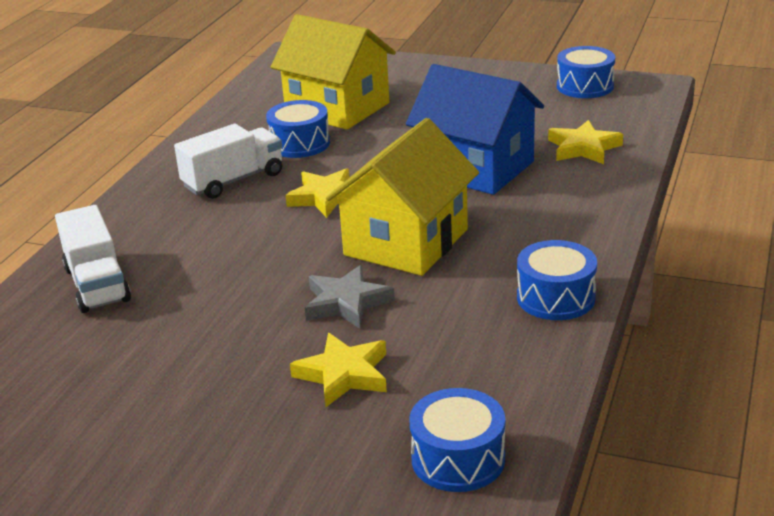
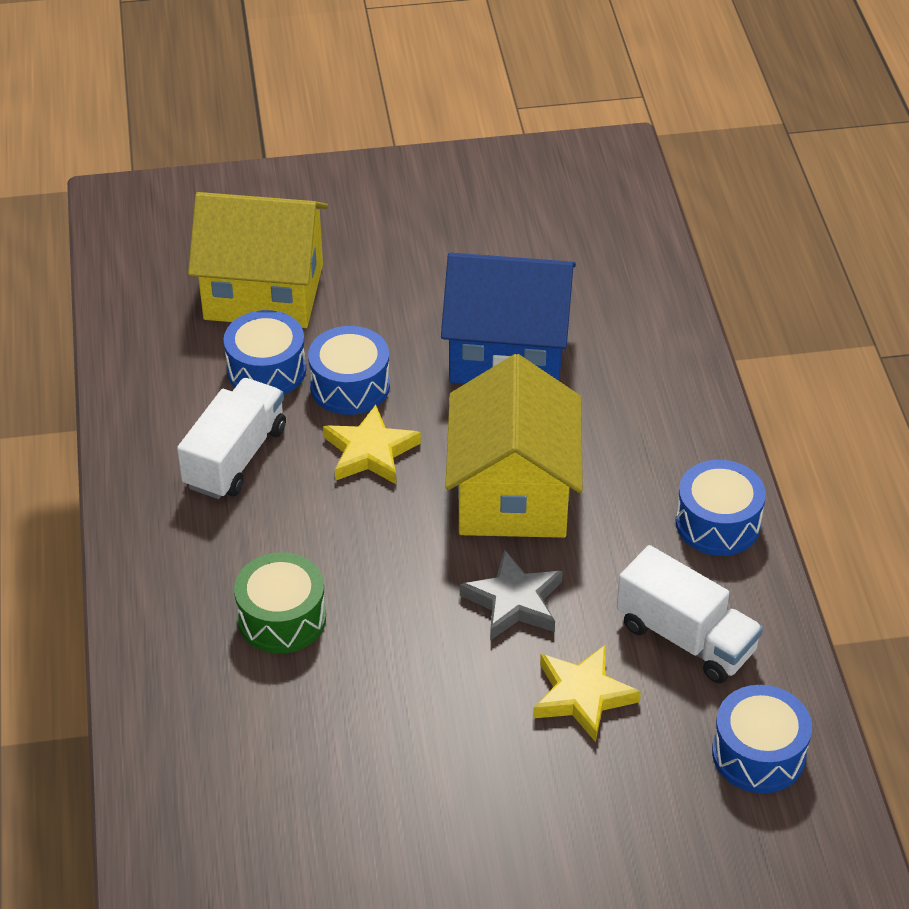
camera: 30 degrees left, 15 degrees up
white truck [55,205,131,313] -> white truck moved to [617,545,763,684]
yellow star [548,120,623,164] -> none
blue drum [557,46,615,98] -> blue drum moved to [308,326,390,415]
none -> green drum [234,552,326,654]

